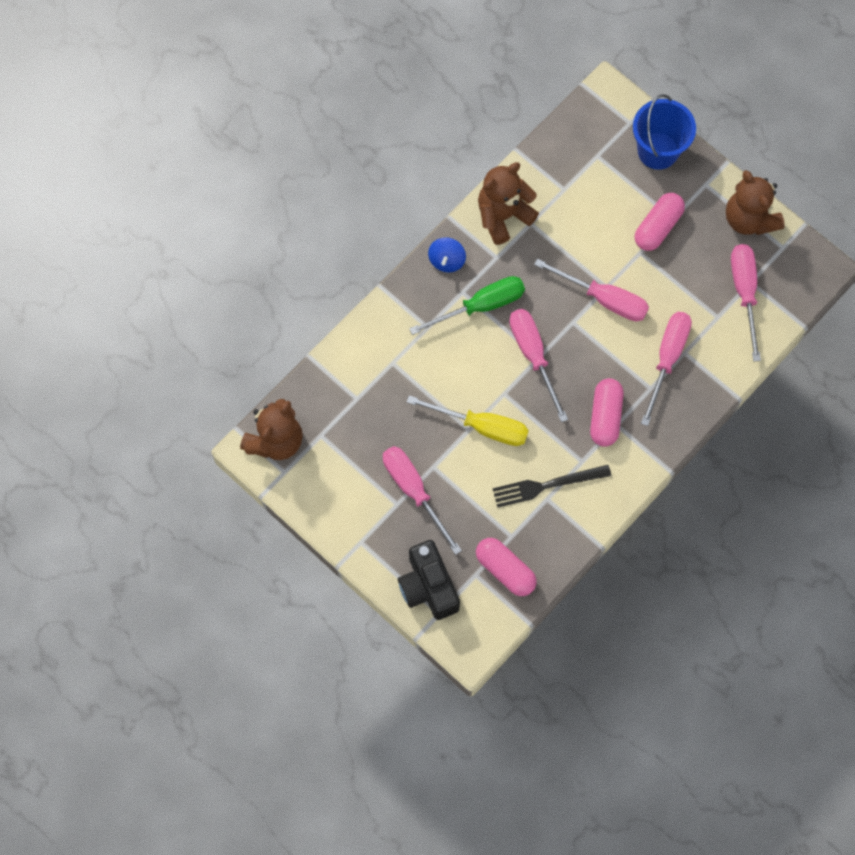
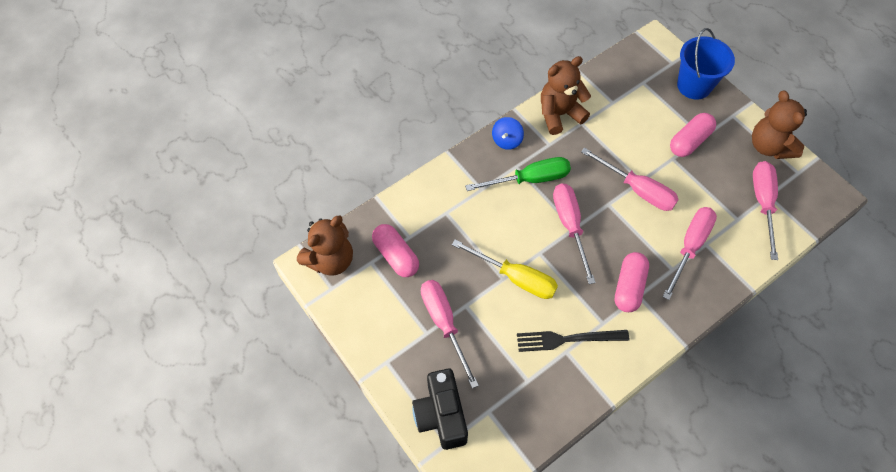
camera: 10 degrees right, 10 degrees down
pink capsule [476,538,537,596] -> pink capsule moved to [372,224,419,277]

